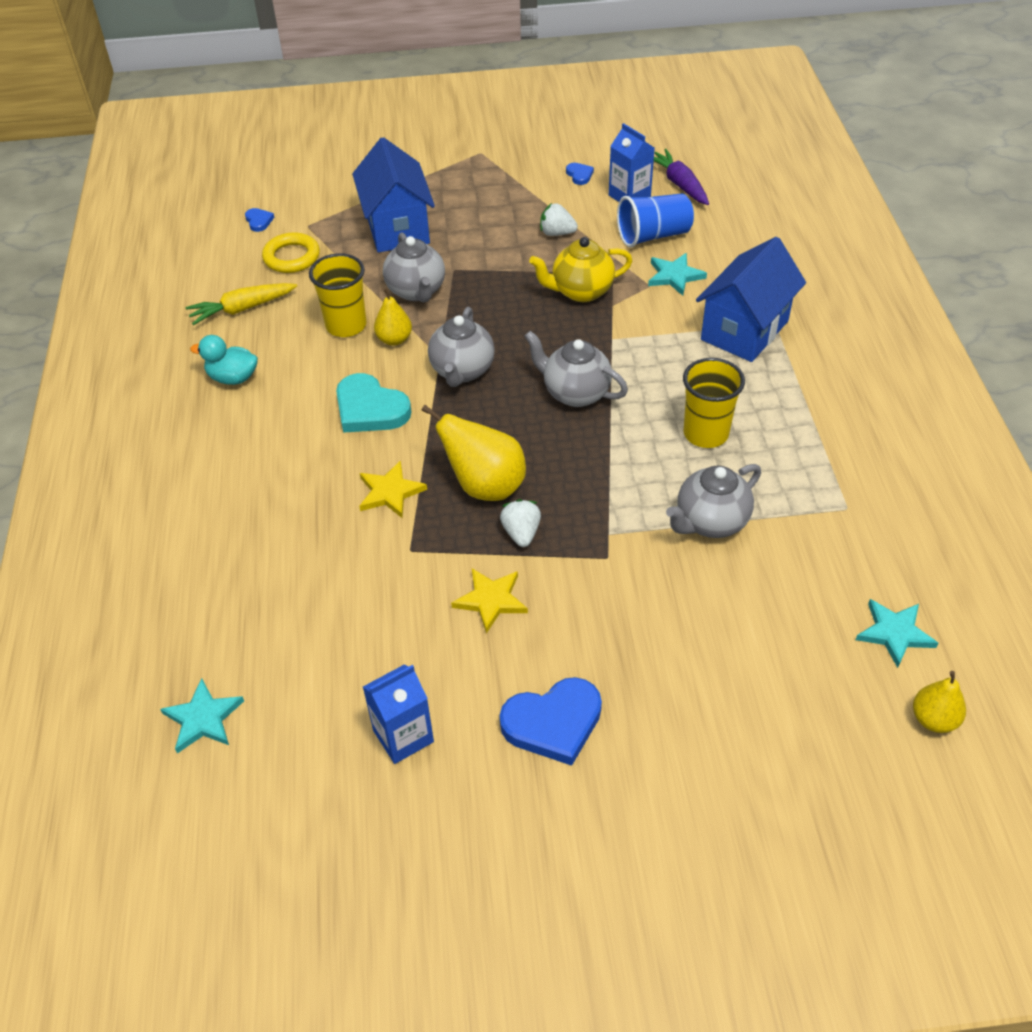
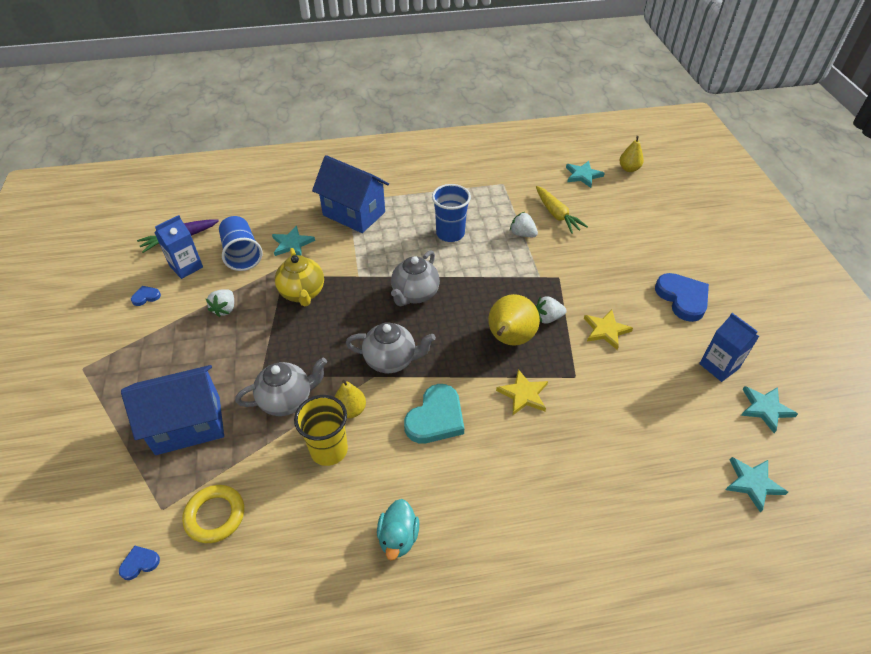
camera: 95 degrees left, 0 degrees up
yellow carrot [185,283,297,325] -> yellow carrot moved to [536,186,588,234]
grey teapot [666,464,761,538] -> white strawberry [510,212,538,237]
yellow cup [683,358,745,448] -> blue cup [432,184,471,242]
none -> turquoise star [741,386,798,433]

